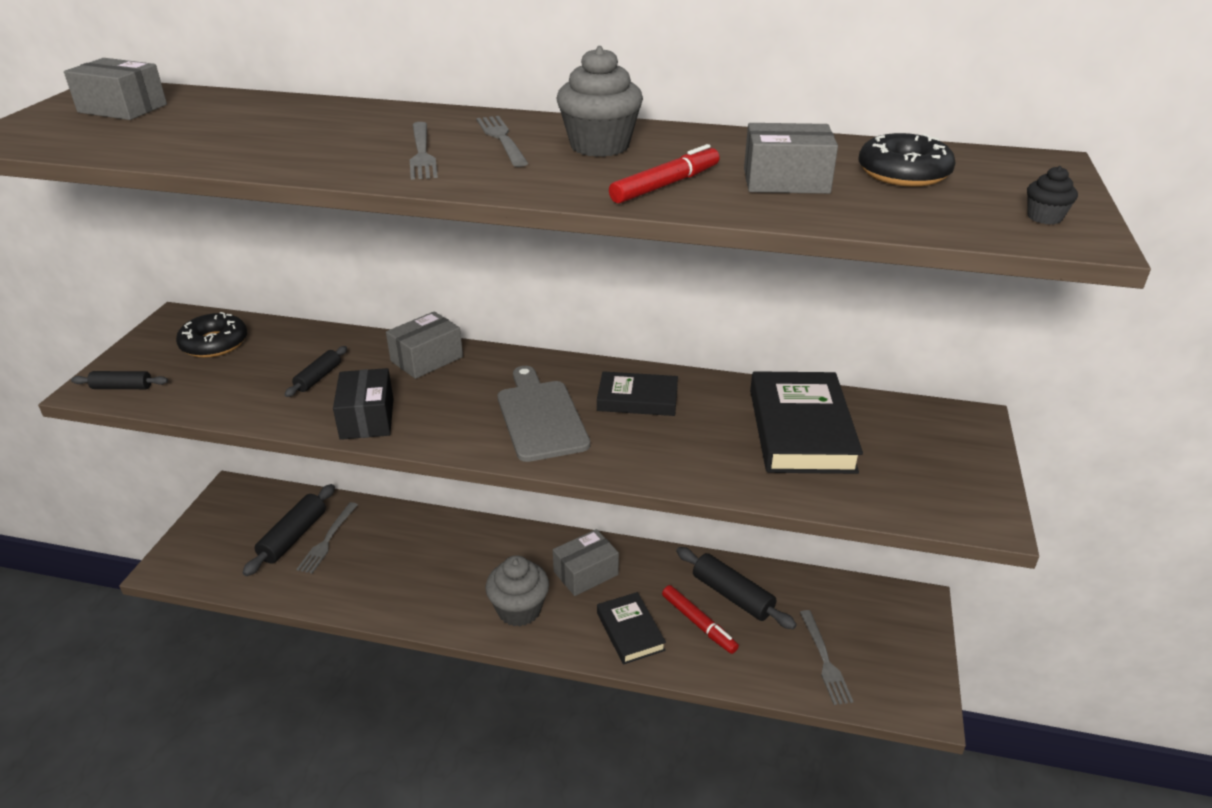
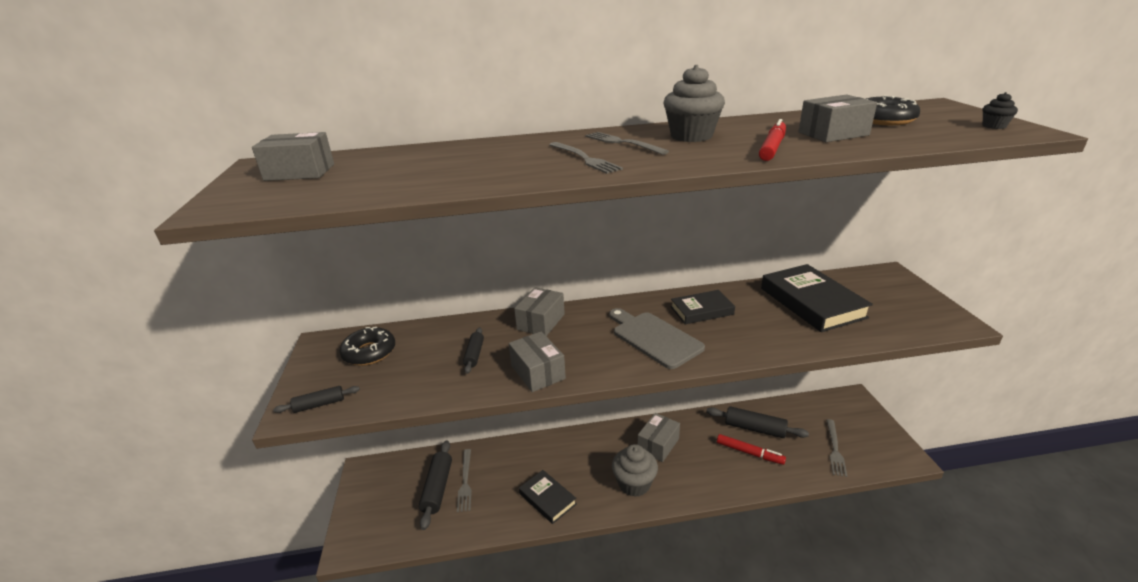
camera: 20 degrees left, 5 degrees down
black box [333,368,394,440] -> grey box [509,331,566,392]
black book [597,592,666,664] -> black book moved to [519,470,577,524]
grey fork [800,610,853,705] -> grey fork turned 45 degrees clockwise [826,419,847,477]

